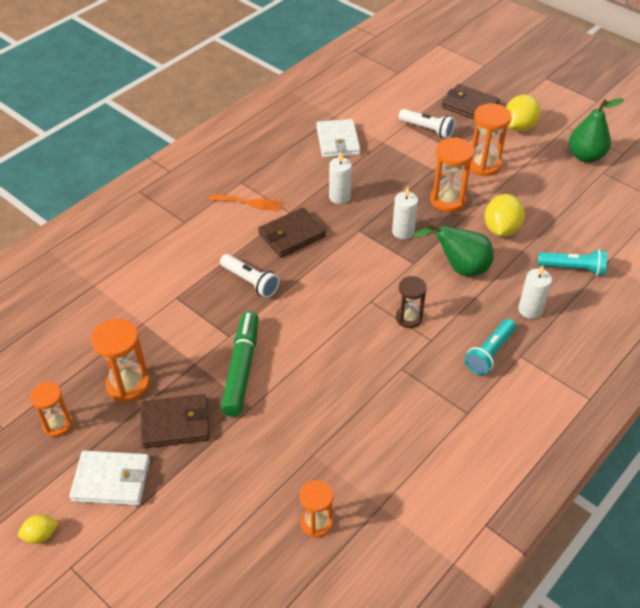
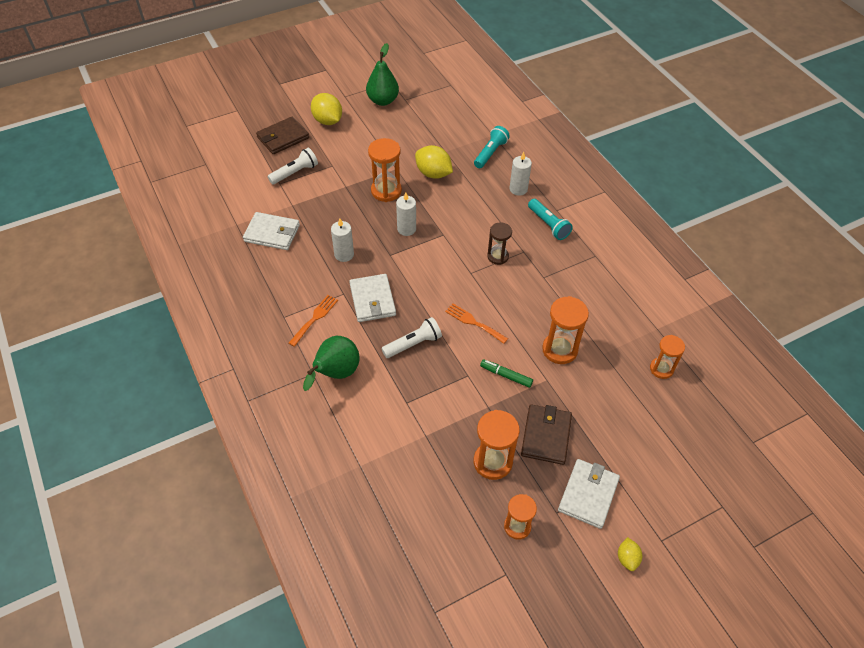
camera: 70 degrees left, 5 degrees up
green marker [221,311,259,417] -> green marker [480,359,533,388], size x0.53
brown wallet [258,207,326,257] -> white wallet [349,274,396,322]
green pear [412,223,494,276] -> green pear moved to [303,336,360,391]
orange hourglass [470,103,511,176] -> orange hourglass moved to [542,296,589,364]
none -> orange fork [445,303,508,344]

